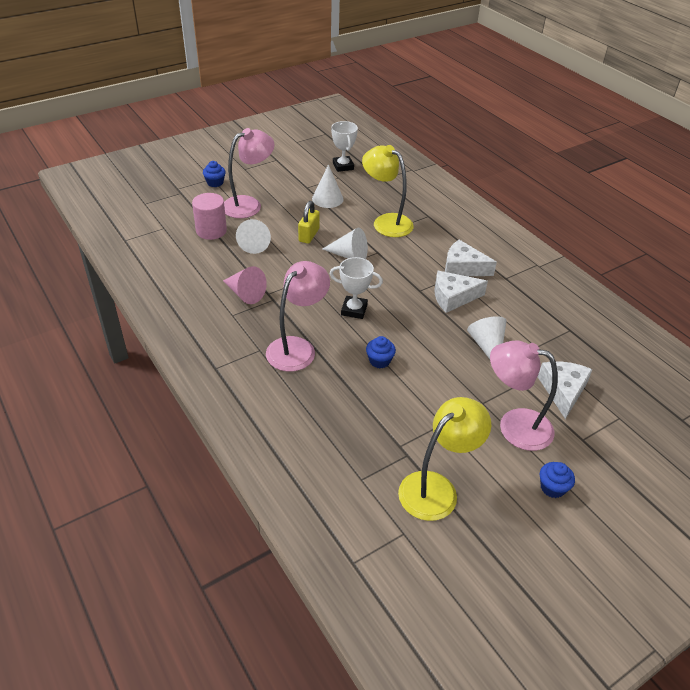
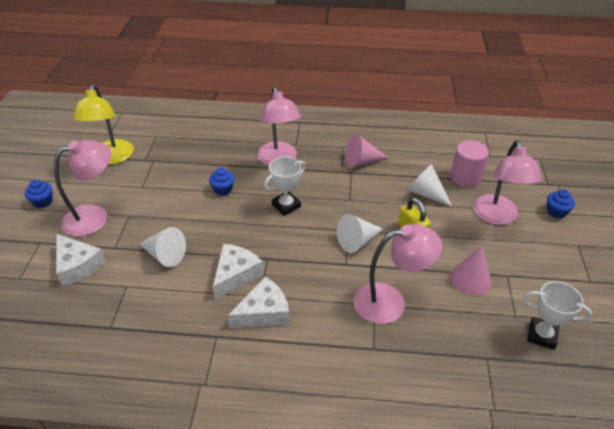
camera: 130 degrees right, 0 degrees up
white cone [312,164,344,208] -> pink cone [450,246,492,296]
yellow lamp [362,145,414,237] -> pink lamp [354,224,442,324]

